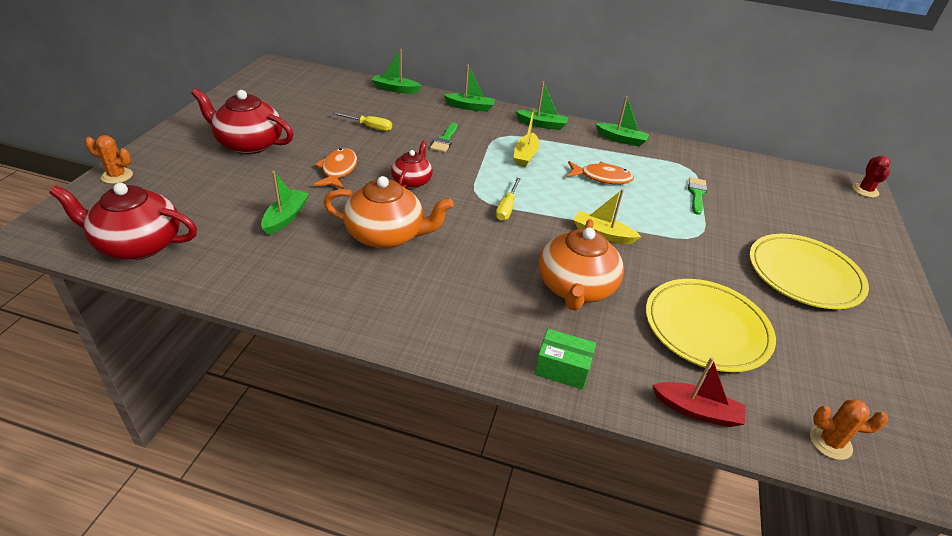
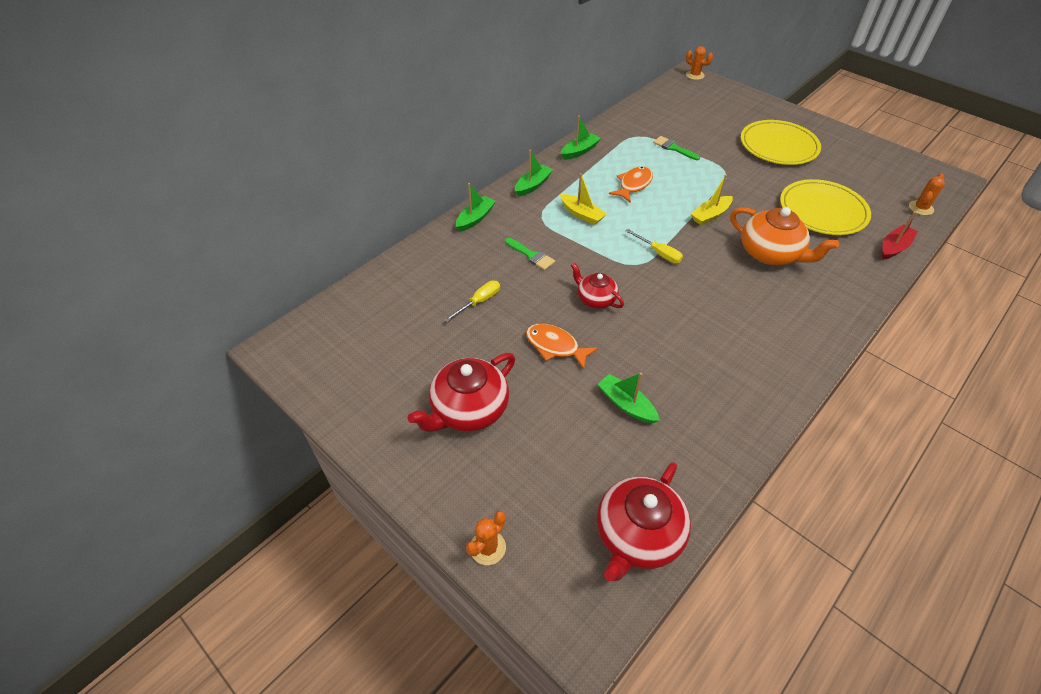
camera: 60 degrees left, 10 degrees up
orange teapot [323,176,454,249] -> none
green boat [372,49,422,94] -> none
green box [534,329,596,390] -> none
red cactus [852,156,890,198] -> orange cactus [686,46,713,80]

